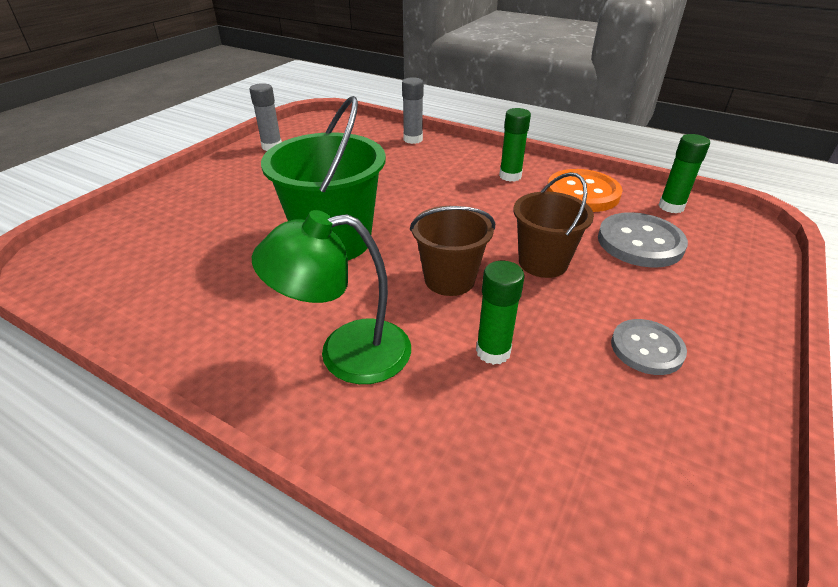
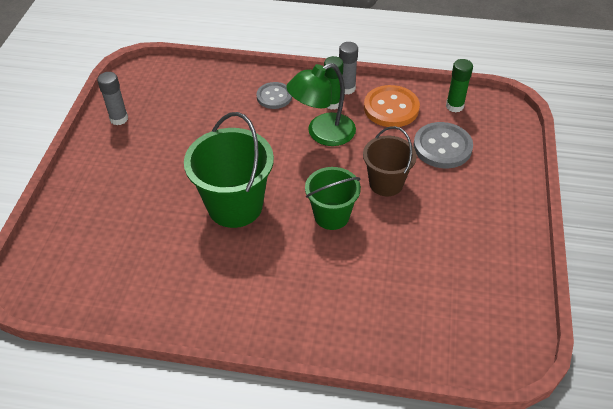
camera: 20 degrees left, 10 degrees up
green lamp [252,210,411,384] -> green lamp moved to [287,63,356,146]
grey glue stick [402,77,424,144] -> grey glue stick moved to [339,42,358,95]
brown bucket [410,206,495,296] -> green bucket [305,167,361,230]
green glue stick [476,261,525,365] -> none
grey button [611,319,687,375] -> grey button moved to [256,82,292,109]

